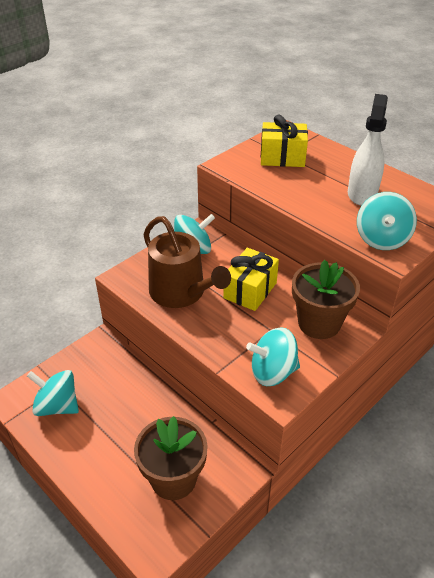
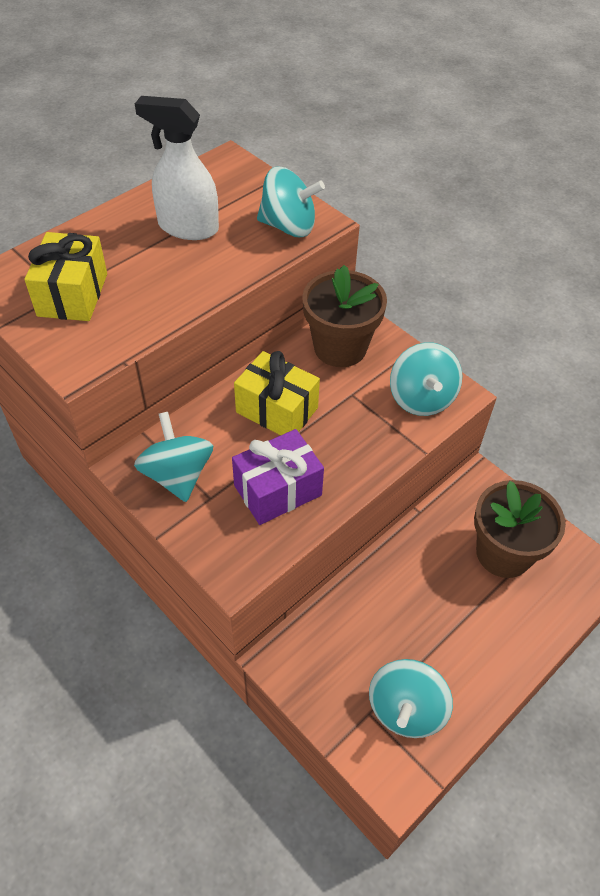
camera: 90 degrees left, 10 degrees up
brown watering can [143,216,231,308] -> purple gift [232,429,324,525]

